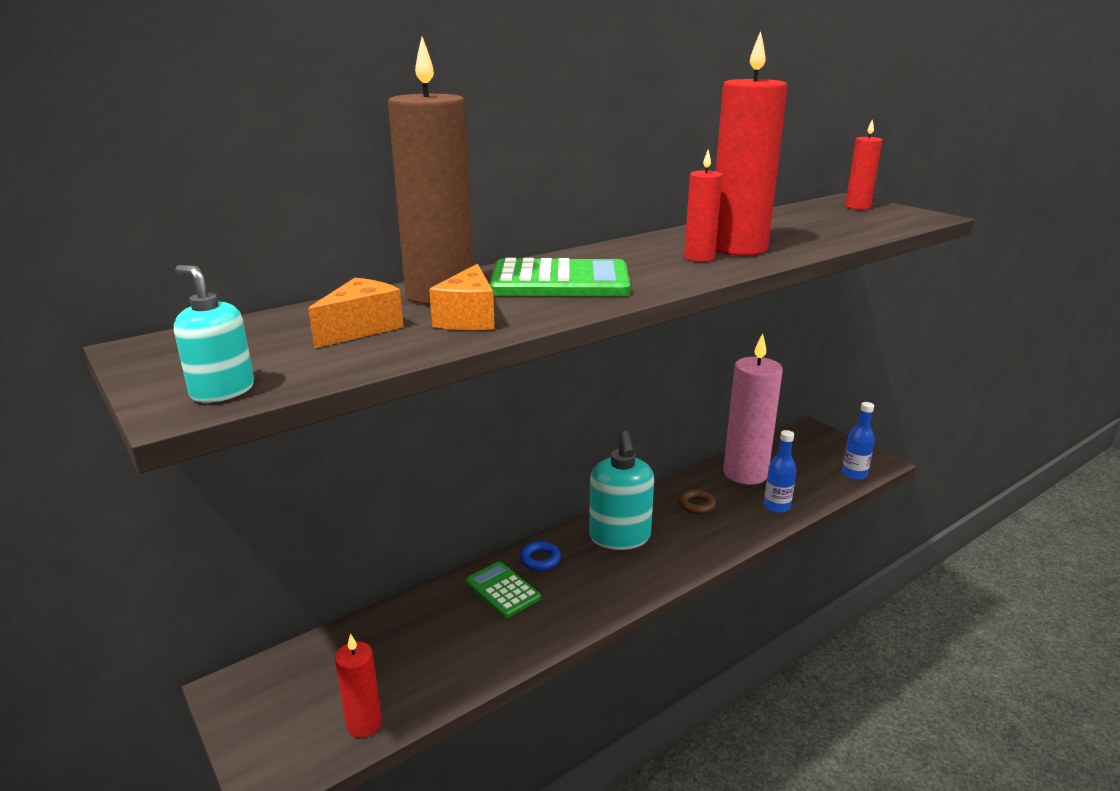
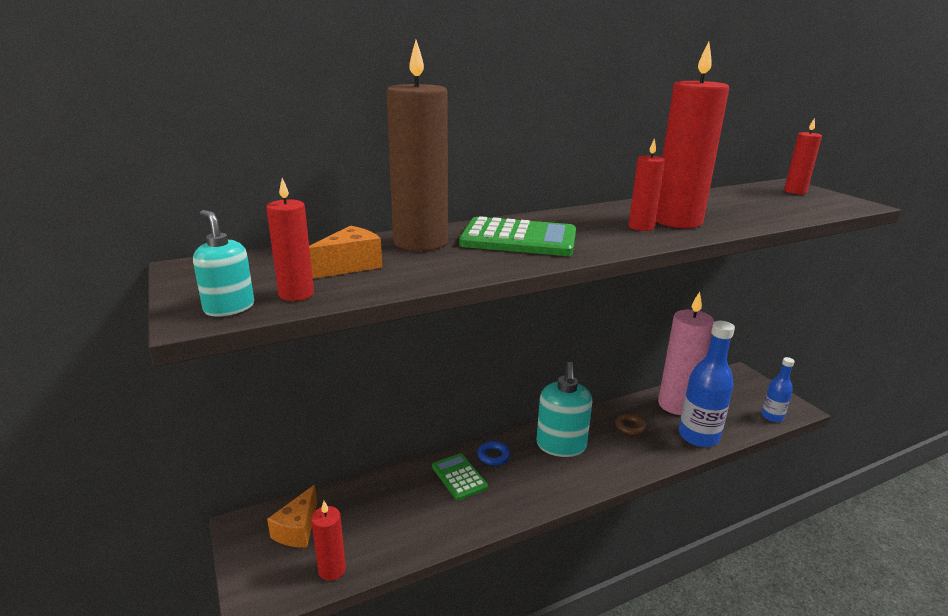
camera: 10 degrees right, 0 degrees up
orange cheese [429,264,495,330] -> orange cheese moved to [267,485,317,548]
blue bottle [764,430,796,513] -> blue bottle [679,321,735,447], size x1.80
none -> red candle [266,178,314,301]

